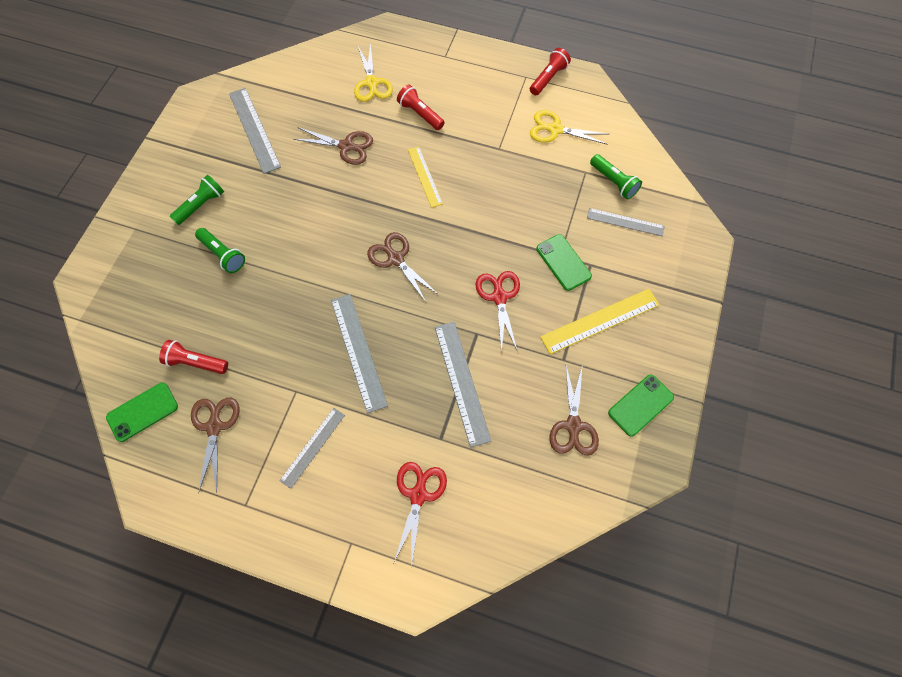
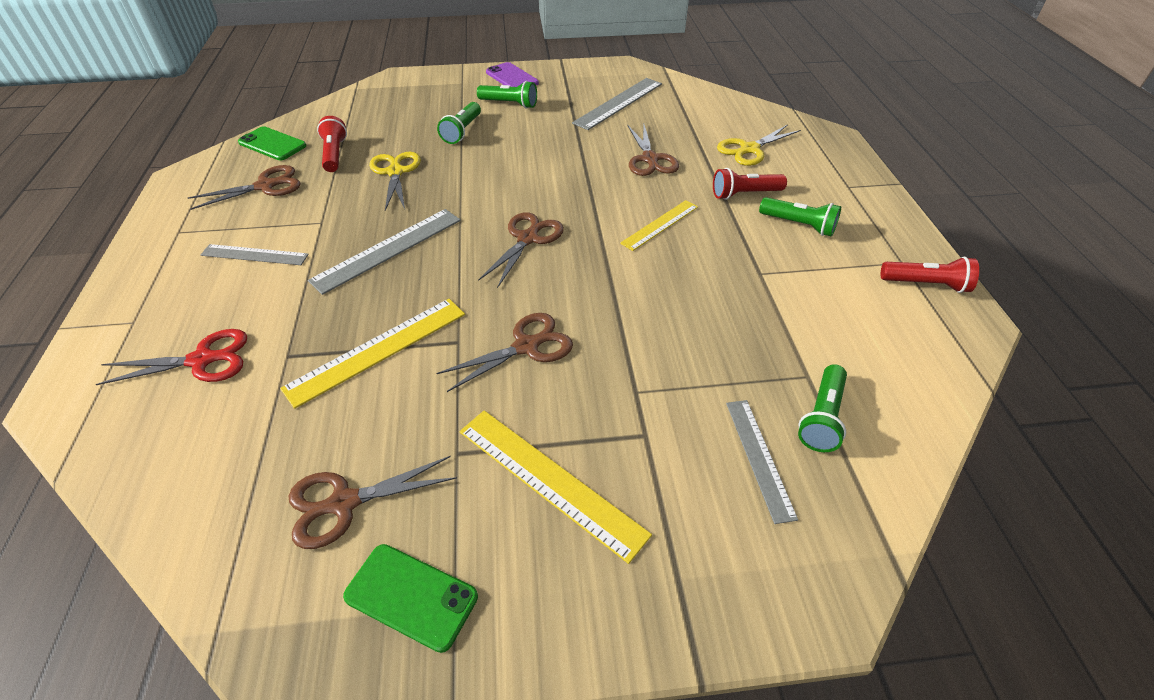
camera: 65 degrees right, 20 degrees down
red flashlight [397,85,445,130] -> red flashlight turned 120 degrees counterclockwise [713,168,787,200]
grey ruler [435,322,491,447] -> yellow ruler [280,299,465,409]
red scissors [476,271,520,353] -> brown scissors [436,313,573,392]
yellow scissors [530,110,608,145] -> yellow scissors moved to [369,152,421,211]
green phone [536,234,592,291] -> none
none -> purple phone [486,62,539,87]
none -> green flashlight [759,197,841,237]

